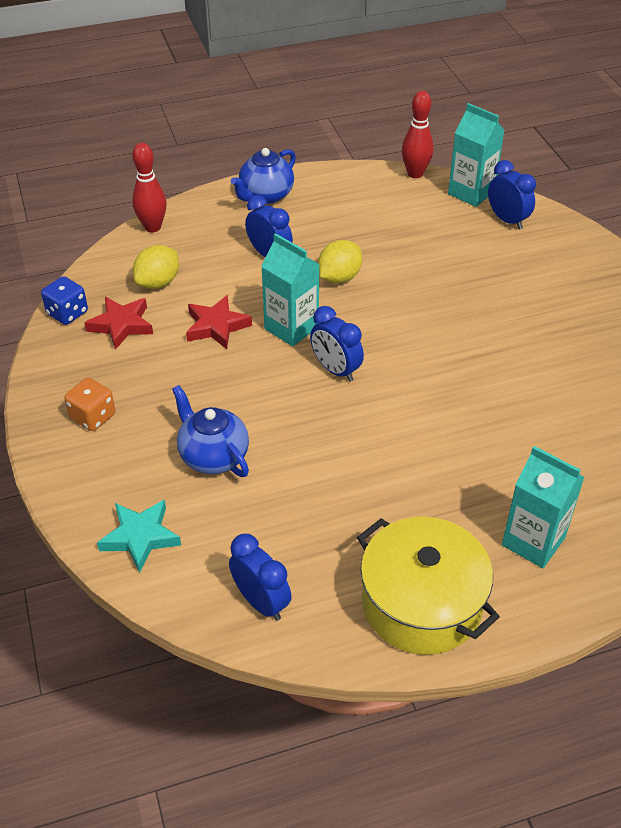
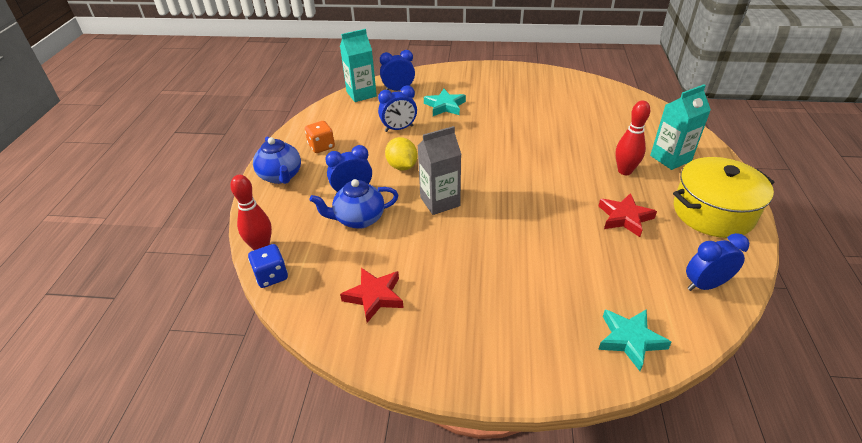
camera: 65 degrees left, 5 degrees down
blue dice [41,276,88,325] -> blue dice moved to [248,244,288,288]
orange dice [64,377,115,431] -> orange dice moved to [305,121,335,153]
yellow lemon [133,245,179,289] -> none
blue teapot [172,385,249,477] -> blue teapot moved to [309,179,399,229]
red star [186,295,252,349] -> red star moved to [599,193,657,237]
turquoise carton [261,233,320,347] -> grey carton [418,126,462,215]
blue clock [310,306,364,382] -> blue clock moved to [378,86,417,132]
red bowling pin [402,91,433,178] -> red bowling pin moved to [616,100,650,175]
none -> turquoise star [424,89,466,116]

